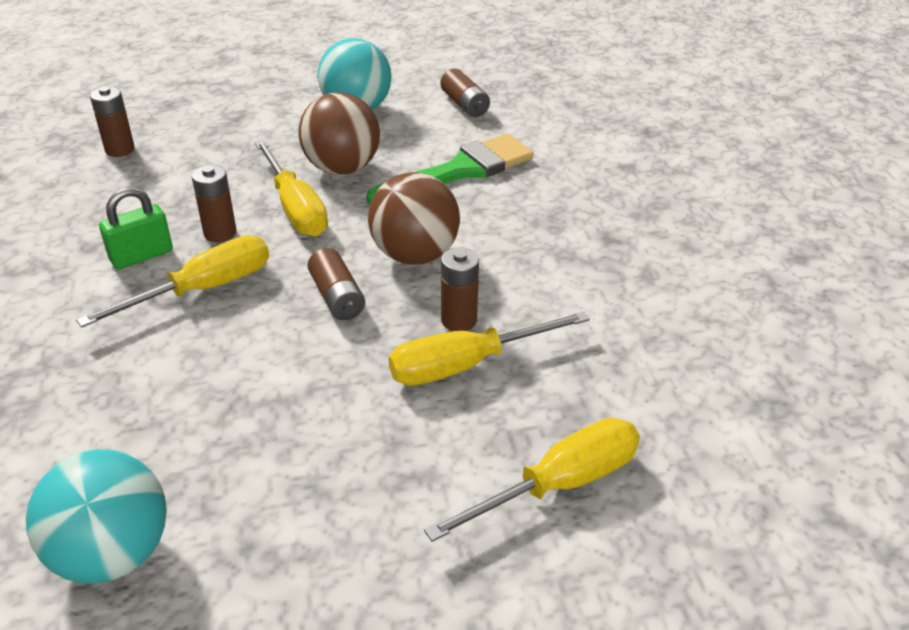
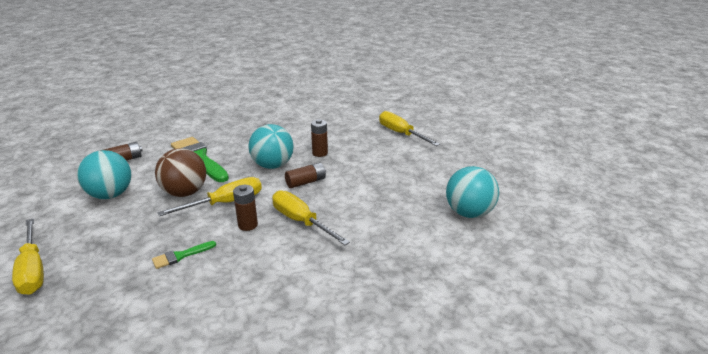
camera: 95 degrees left, 10 degrees down
brown battery [90,86,135,157] -> none
green padlock [99,187,173,269] -> none
brown ball [368,172,460,265] -> turquoise ball [249,124,294,169]
yellow screwdriver [389,311,590,386] -> yellow screwdriver moved to [12,218,44,295]
none -> green brush [152,241,216,269]

